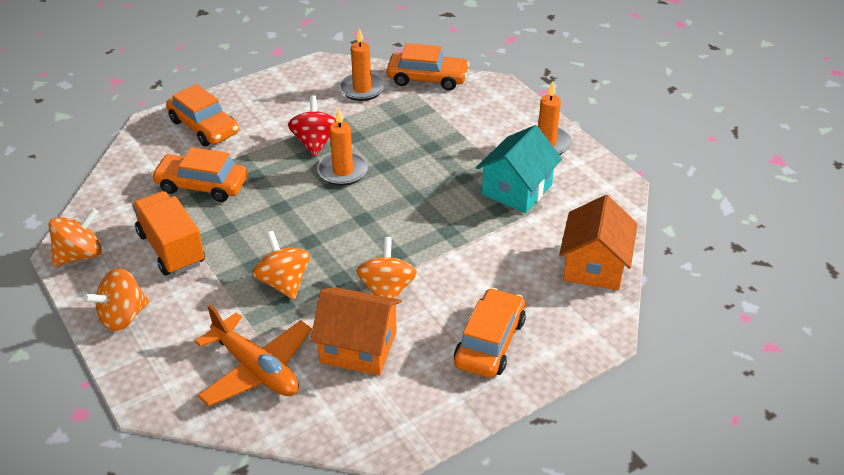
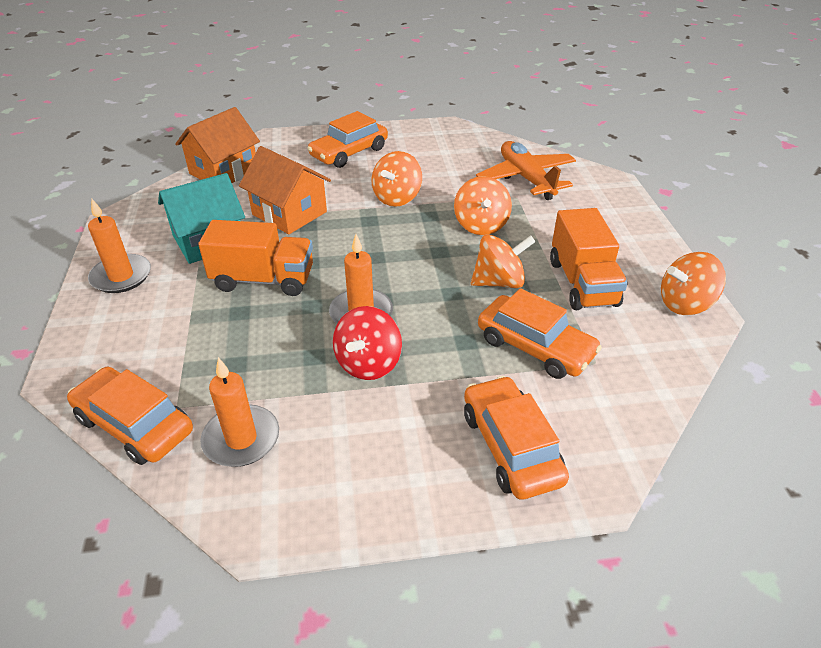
camera: 155 degrees left, 0 degrees up
orange spinning top [83,268,150,331] -> orange spinning top moved to [471,234,536,288]
orange house [310,287,402,375] -> orange house moved to [239,146,331,234]
none -> orange truck [198,220,313,296]

